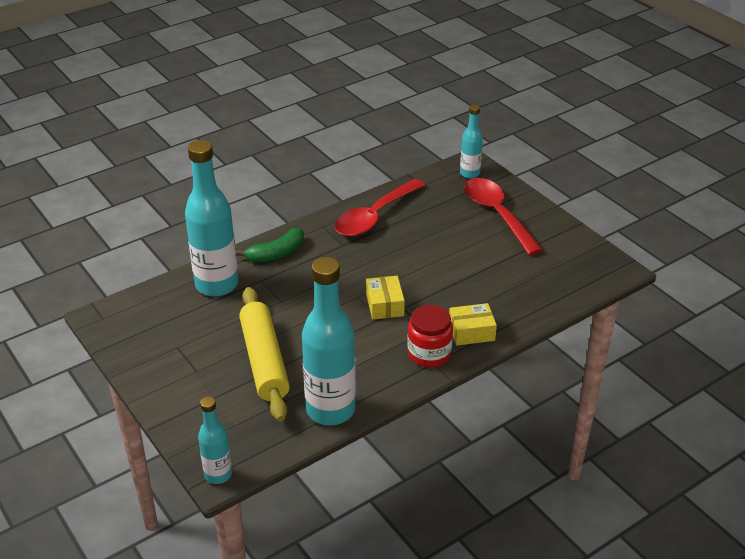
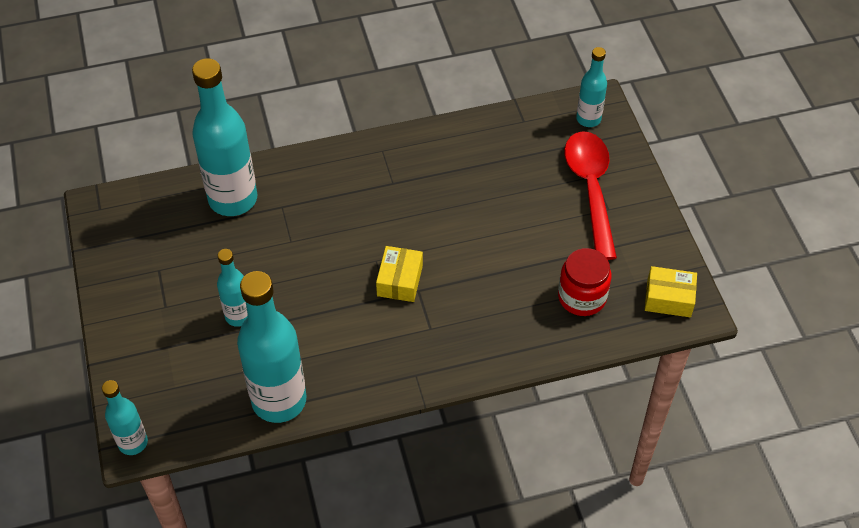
camera: 20 degrees right, 15 degrees up
green banana [236,228,304,262] -> none
yellow rolling pin [239,287,290,422] -> turquoise bottle [217,249,248,327]
red spoon [334,179,425,237] -> none
red jar [407,305,453,367] -> red jar moved to [558,248,612,316]
yellow box [449,303,497,346] -> yellow box moved to [645,266,697,317]

